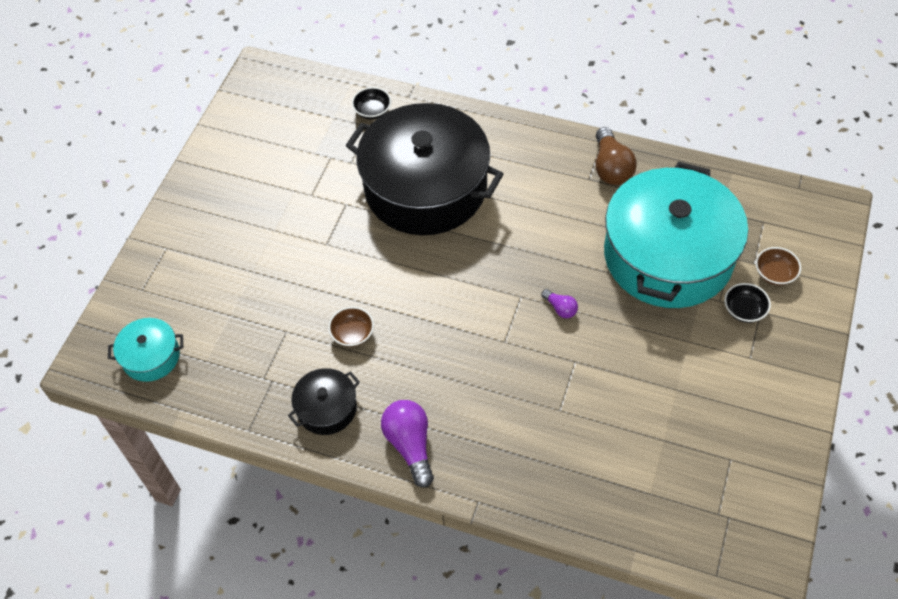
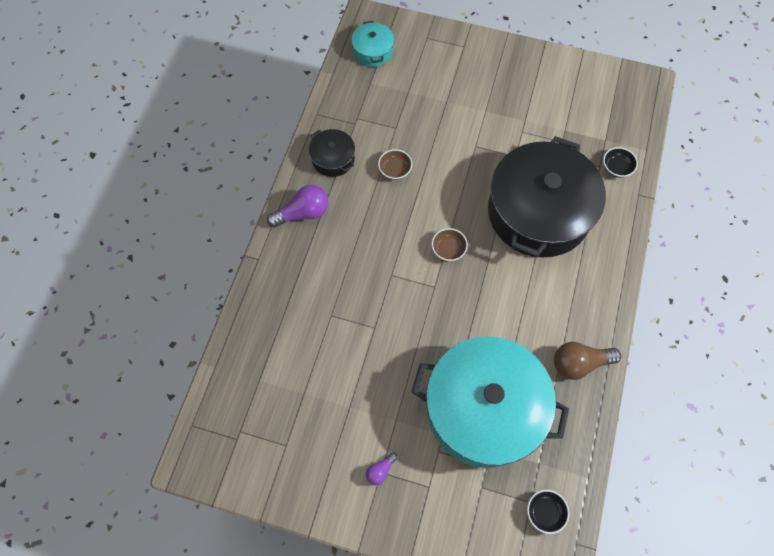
camera: 85 degrees right, 10 degrees up
purple light bulb [541,289,578,318] -> purple light bulb moved to [366,452,397,485]
black bowl [724,283,771,323] -> black bowl moved to [527,490,569,534]
brown bowl [756,247,801,285] -> brown bowl moved to [432,228,468,261]

